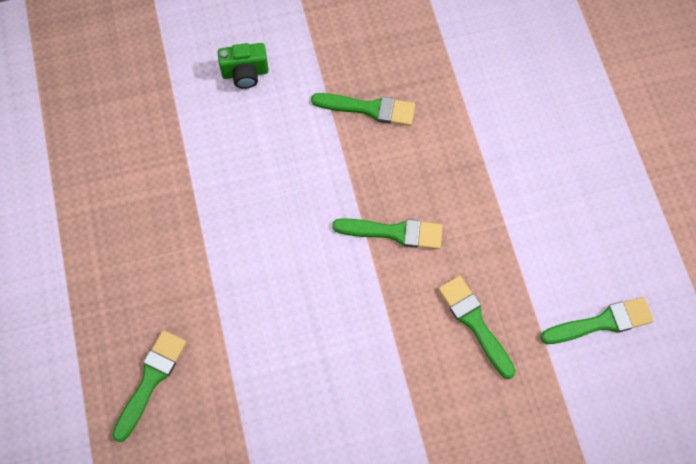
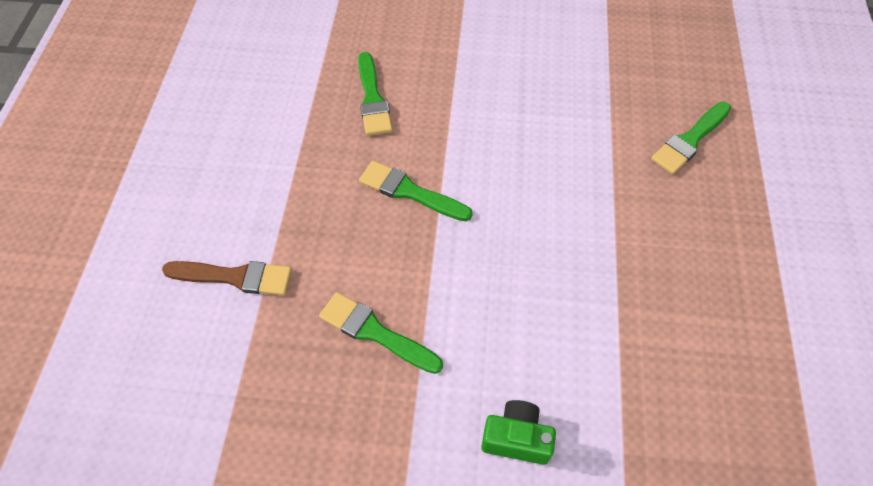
camera: 160 degrees left, 10 degrees down
green brush [541,297,654,344] -> none
none -> brown brush [162,261,292,296]

